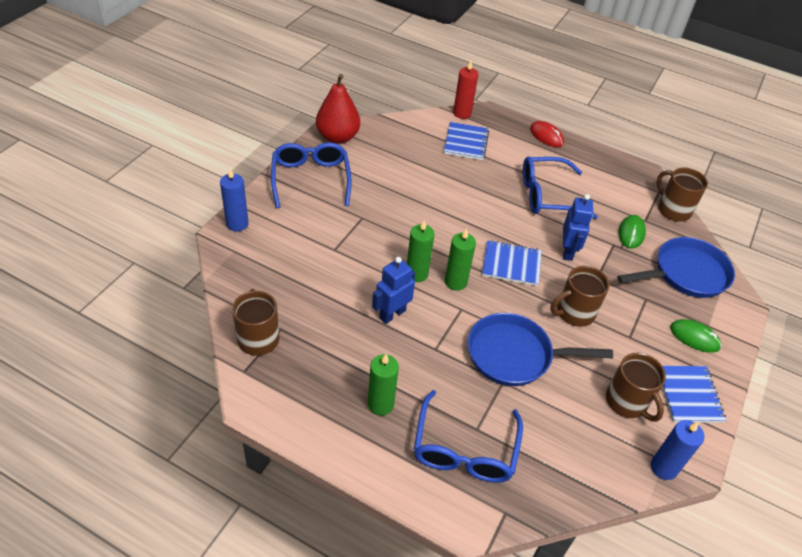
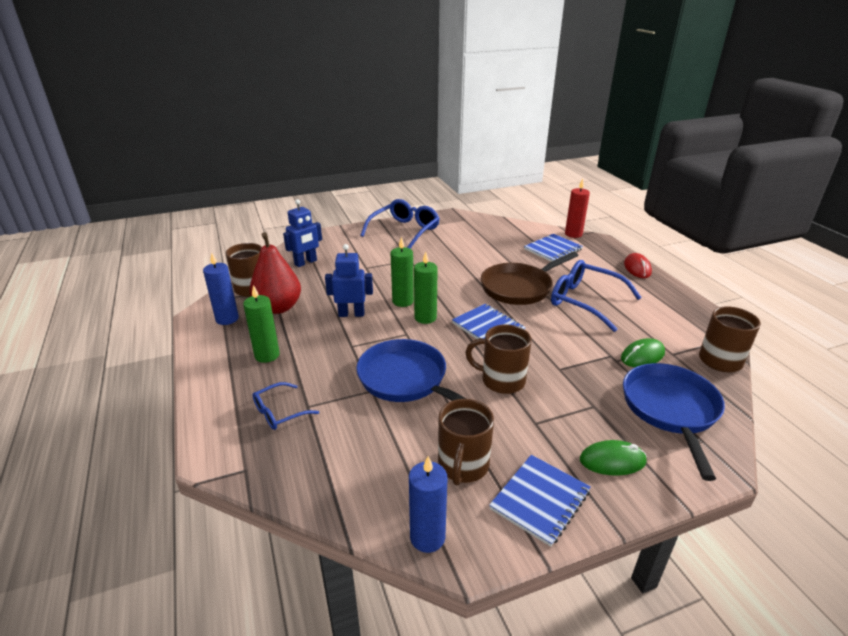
camera: 45 degrees right, 15 degrees down
blue candle [220,168,249,231] -> blue candle moved to [203,252,239,325]
red pear [316,74,360,144] -> red pear moved to [249,232,301,314]
blue glasses [414,390,523,483] -> blue glasses [252,382,319,430], size x0.54
blue robot [563,194,593,261] -> blue robot moved to [283,199,322,267]
blue pan [617,237,735,298] -> blue pan turned 105 degrees counterclockwise [623,363,725,481]
green mouse [670,319,722,353] -> green mouse turned 75 degrees counterclockwise [580,440,647,476]
none -> brown pan [481,252,579,305]

